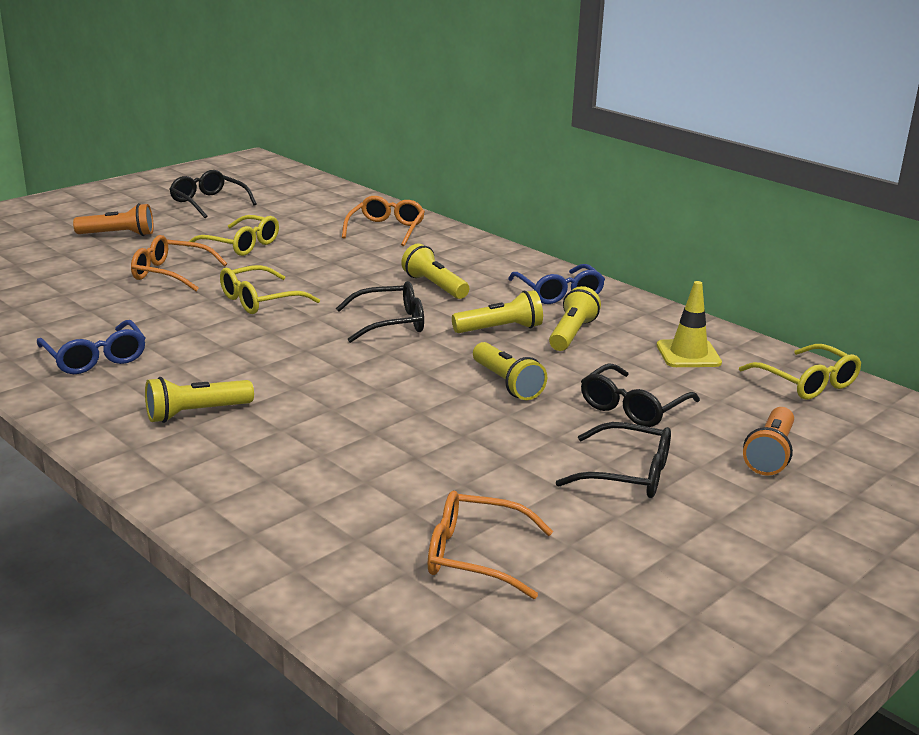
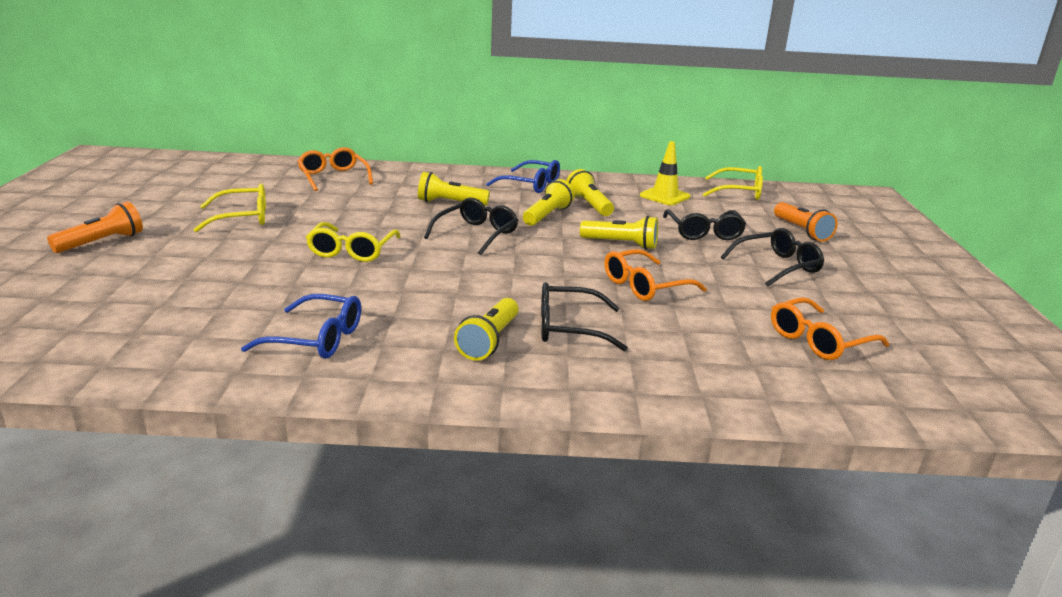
camera: 45 degrees left, 0 degrees up
orange glasses [131,235,228,291] -> orange glasses moved to [604,249,707,301]
black glasses [169,170,257,218] -> black glasses moved to [541,282,628,351]

